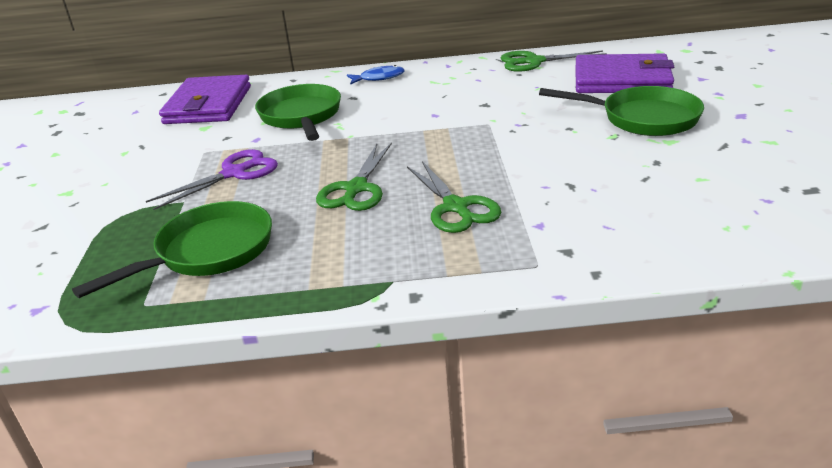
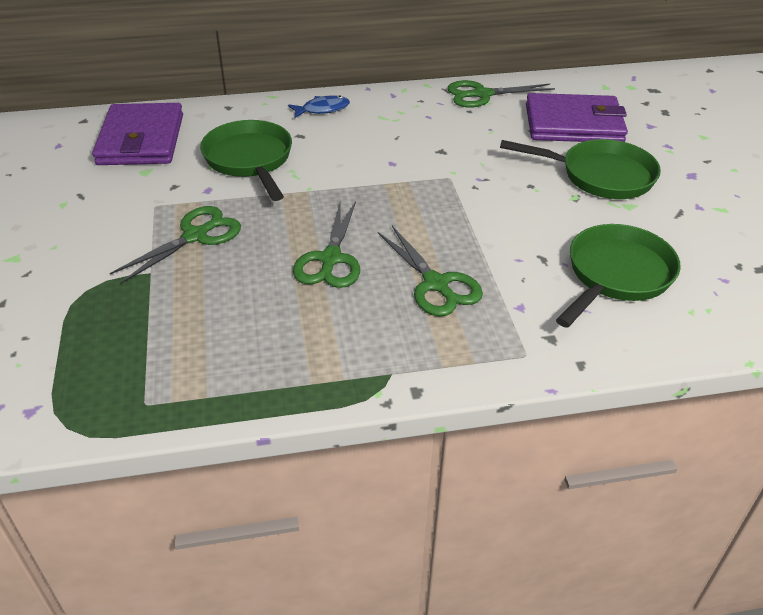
camera: 10 degrees left, 10 degrees up
green pan [72,201,272,298] -> green pan moved to [556,224,681,328]
purple scissors [146,149,278,210] -> green scissors [110,206,241,284]

